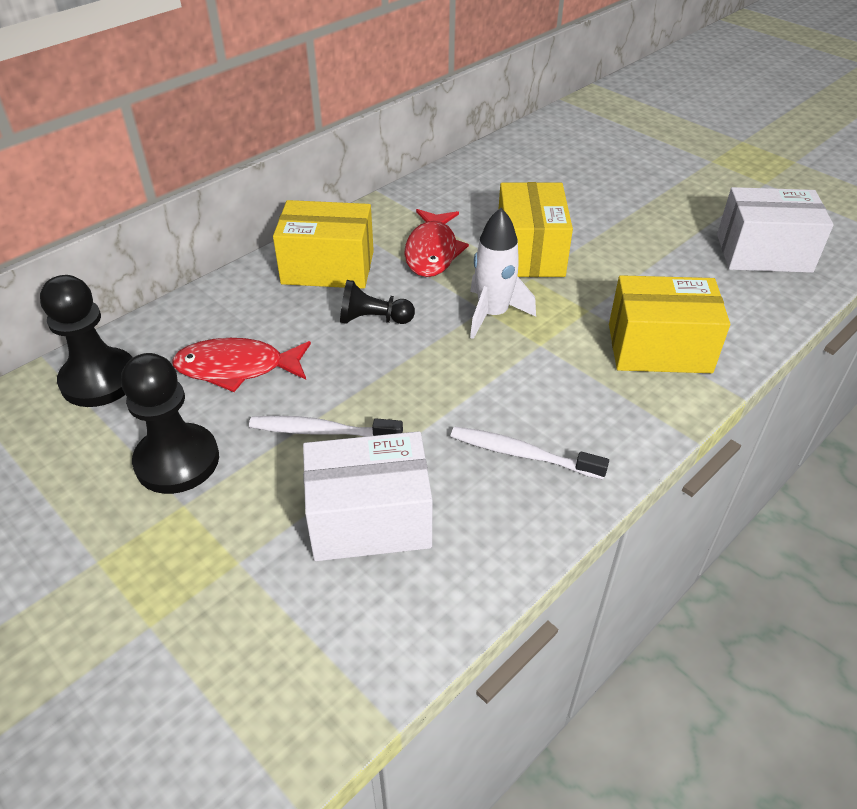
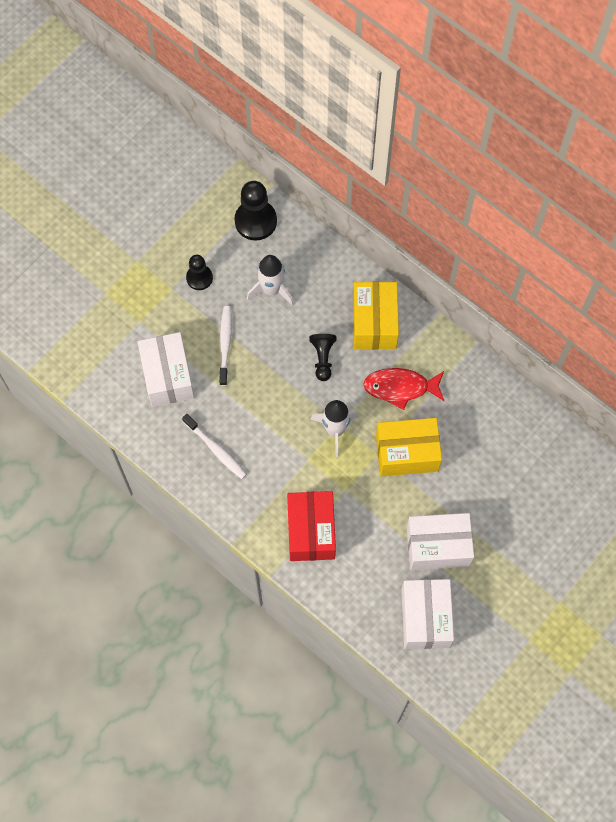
camera: 85 degrees right, 25 degrees up
black pawn [121,353,219,494] -> black pawn [186,255,213,290], size x0.62
red fish [172,338,311,392] -> white rocket [247,255,294,306]
white toothbrush [450,426,609,479] -> white toothbrush turned 120 degrees clockwise [182,414,247,479]
yellow box [609,275,730,373] -> red box [287,491,336,561]
none -> white box [407,513,474,570]

